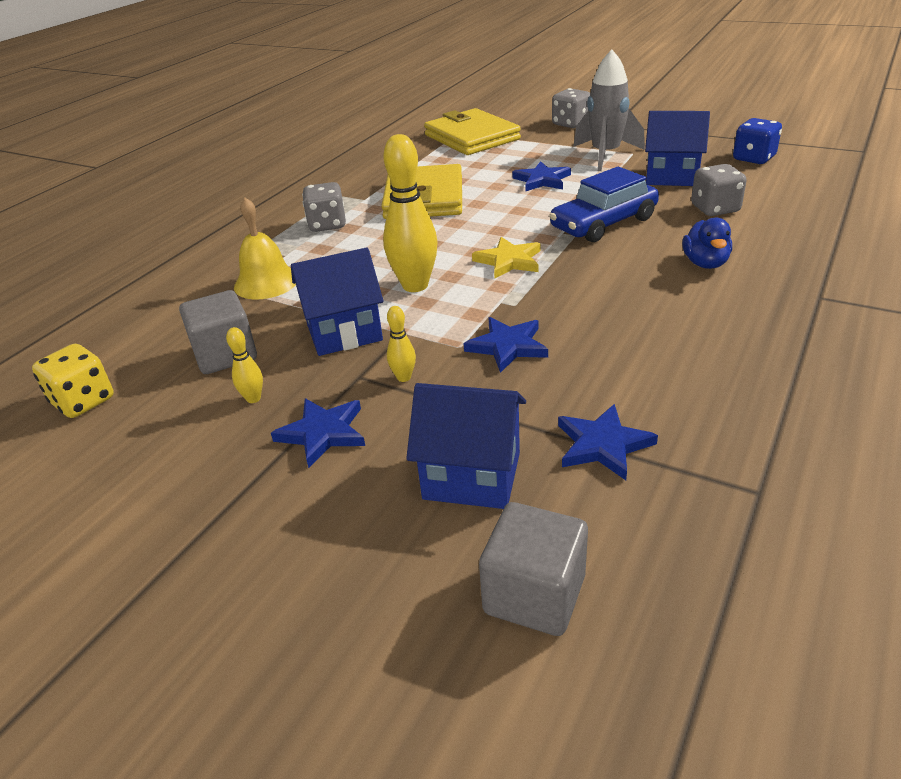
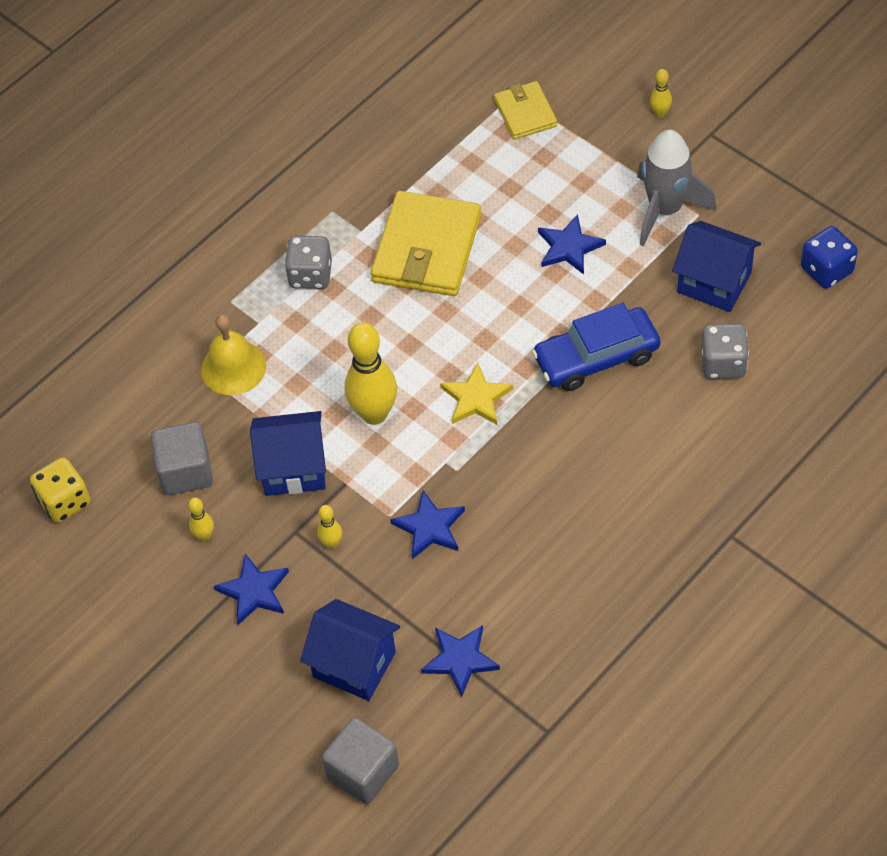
camera: 15 degrees right, 20 degrees up
yellow wallet [424,108,521,155] -> yellow wallet [494,81,557,139], size x0.56
grey dice [552,88,590,128] -> yellow bowling pin [650,69,672,118]
blue duck [682,218,732,269] -> none

